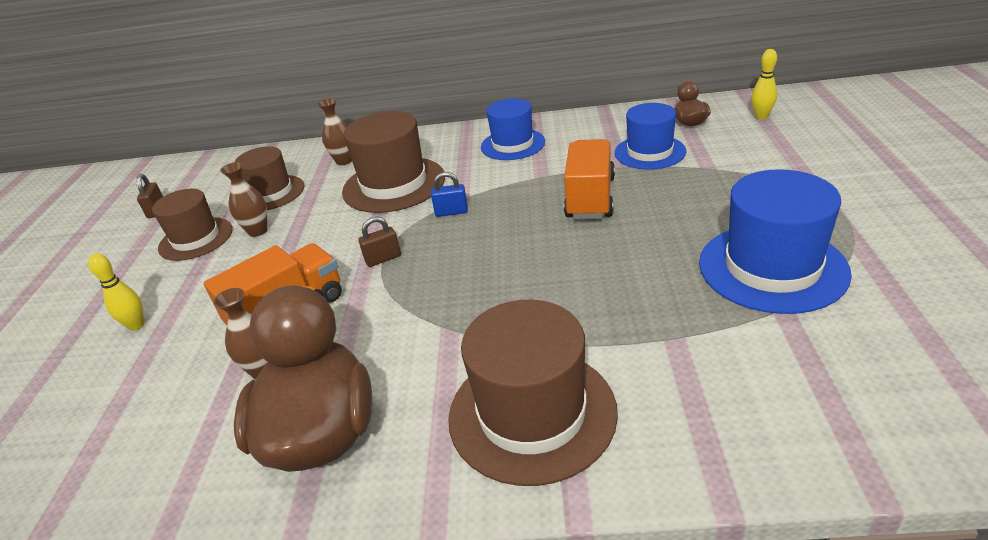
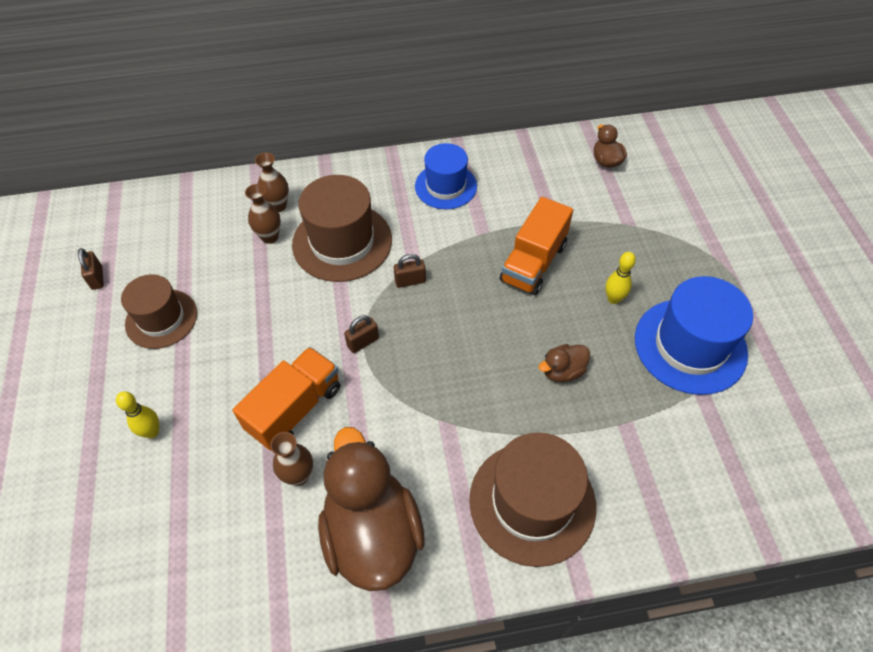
camera: 15 degrees left, 20 degrees up
brown vase [220,162,267,237] -> brown vase moved to [245,184,281,244]
brown hat [235,146,305,210] -> none
blue padlock [431,172,468,217] -> brown padlock [393,254,426,288]
orange truck [564,139,615,219] -> orange truck turned 150 degrees counterclockwise [500,197,573,295]
blue hat [615,103,686,170] -> none
yellow bowling pin [751,49,777,120] -> yellow bowling pin moved to [605,252,636,304]
none -> brown duck [539,344,590,382]

